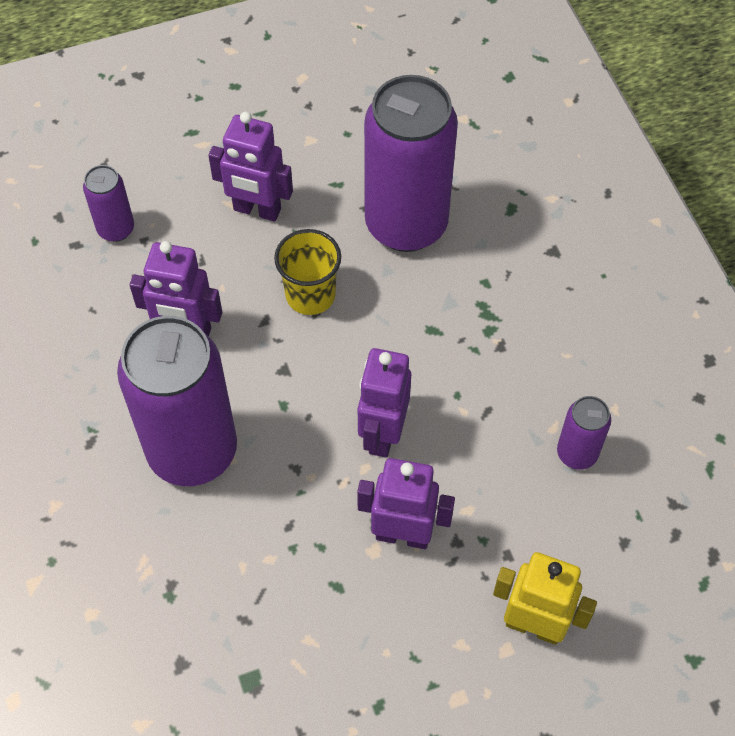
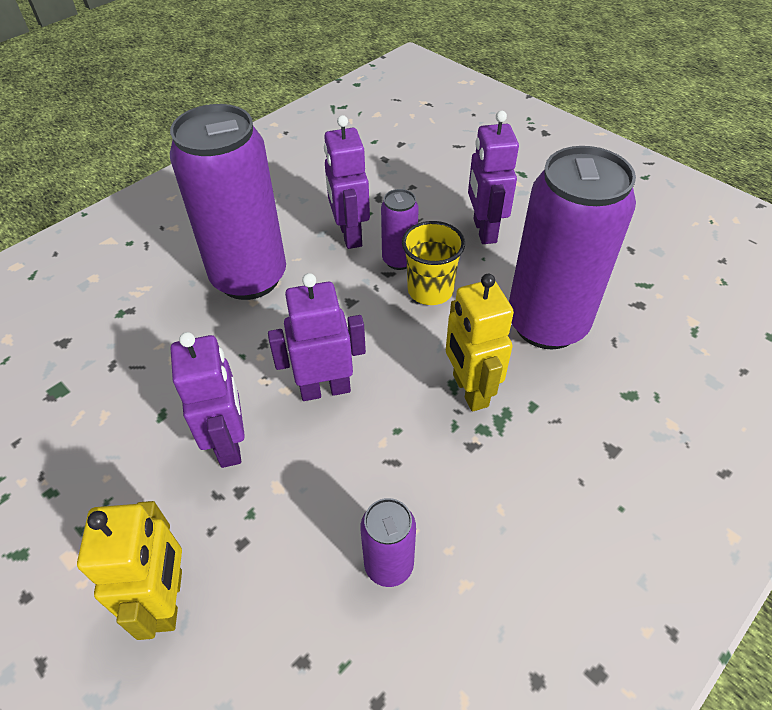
camera: 65 degrees right, 10 degrees down
purple can [83,165,134,242] -> purple can moved to [381,189,419,270]
none -> yellow robot [446,274,514,412]

